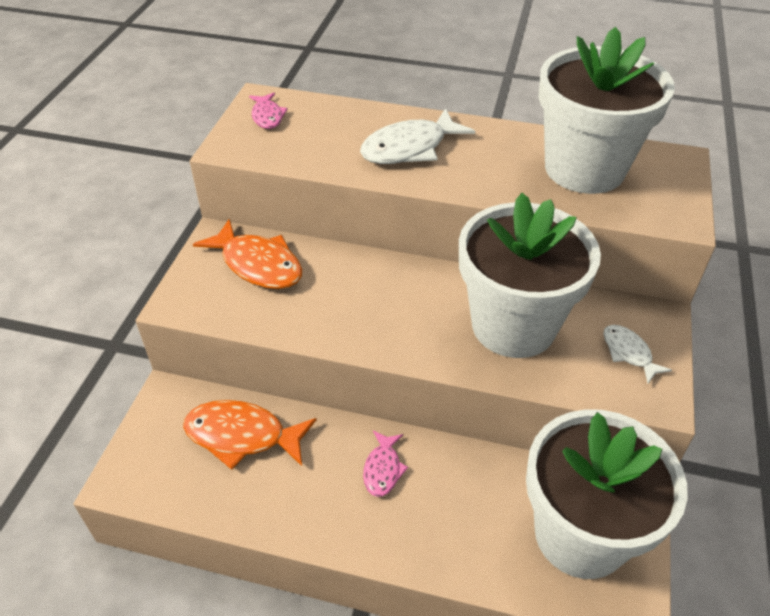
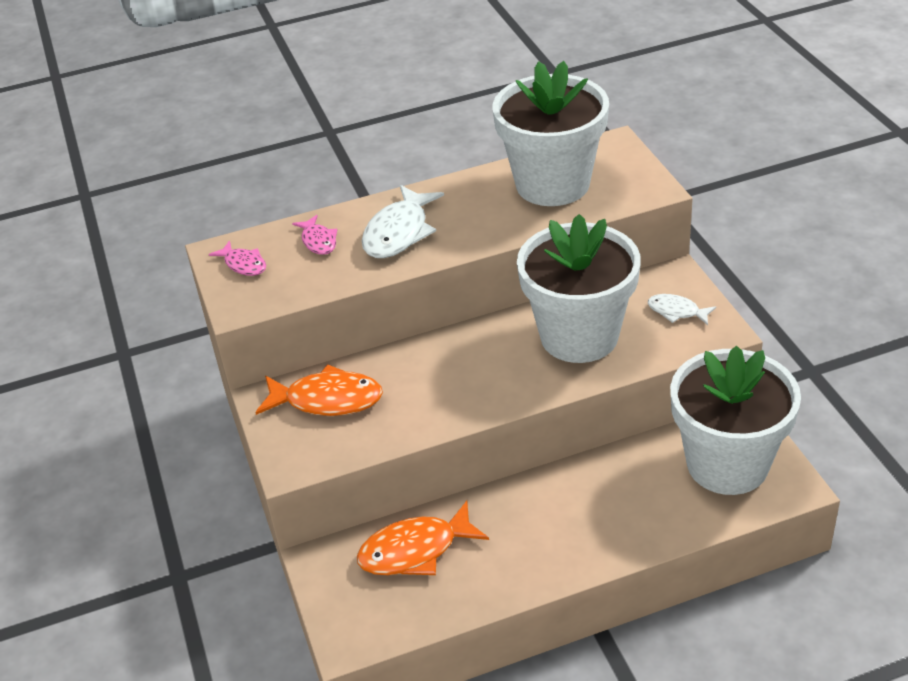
camera: 30 degrees left, 5 degrees down
pink fish [363,431,408,497] -> pink fish moved to [292,215,337,255]

